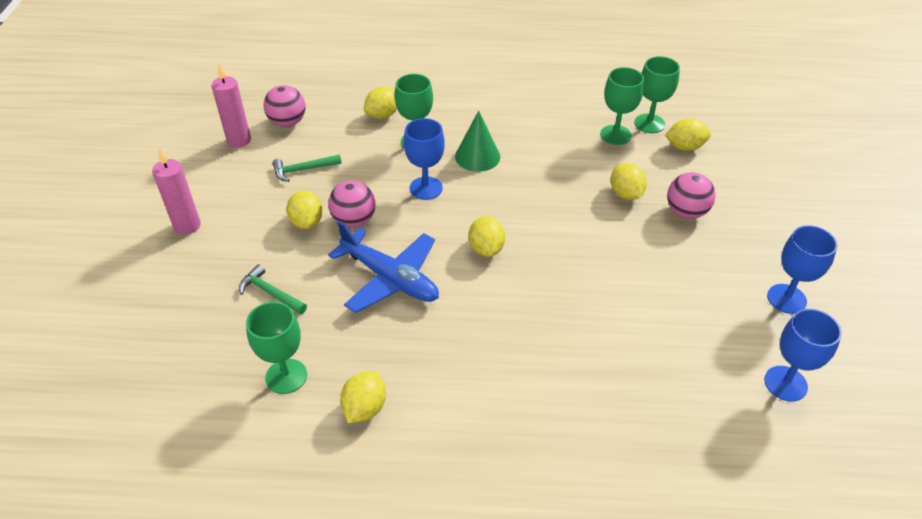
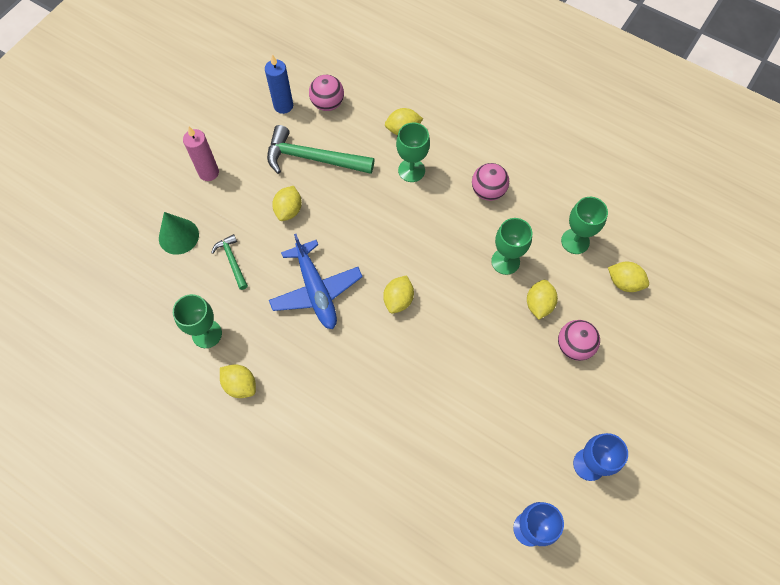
camera: 30 degrees right, 20 degrees up
pink candle [211,64,251,148] -> blue candle [265,55,293,114]
green hammer [273,154,342,182] -> green hammer [267,125,375,174], size x1.93
pink ball [328,180,375,227] -> pink ball moved to [472,163,509,201]
yellow lemon [340,371,386,423] -> yellow lemon turned 75 degrees clockwise [220,364,256,398]
blue goblet [404,118,445,200] -> none
green cone [455,110,500,172] -> green cone moved to [159,212,199,255]
green goblet [634,56,680,133] -> green goblet moved to [491,218,532,275]

